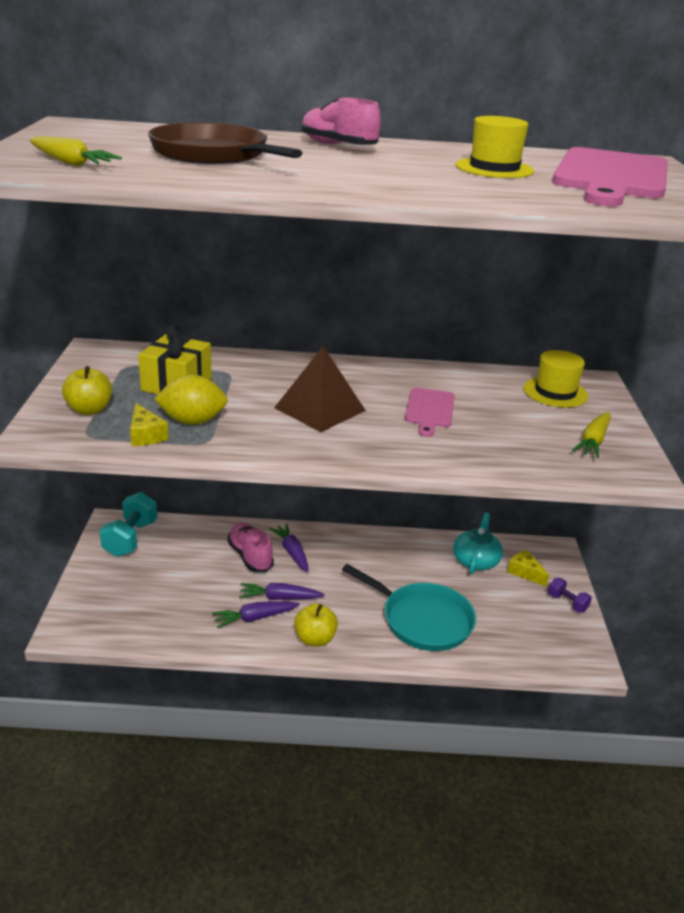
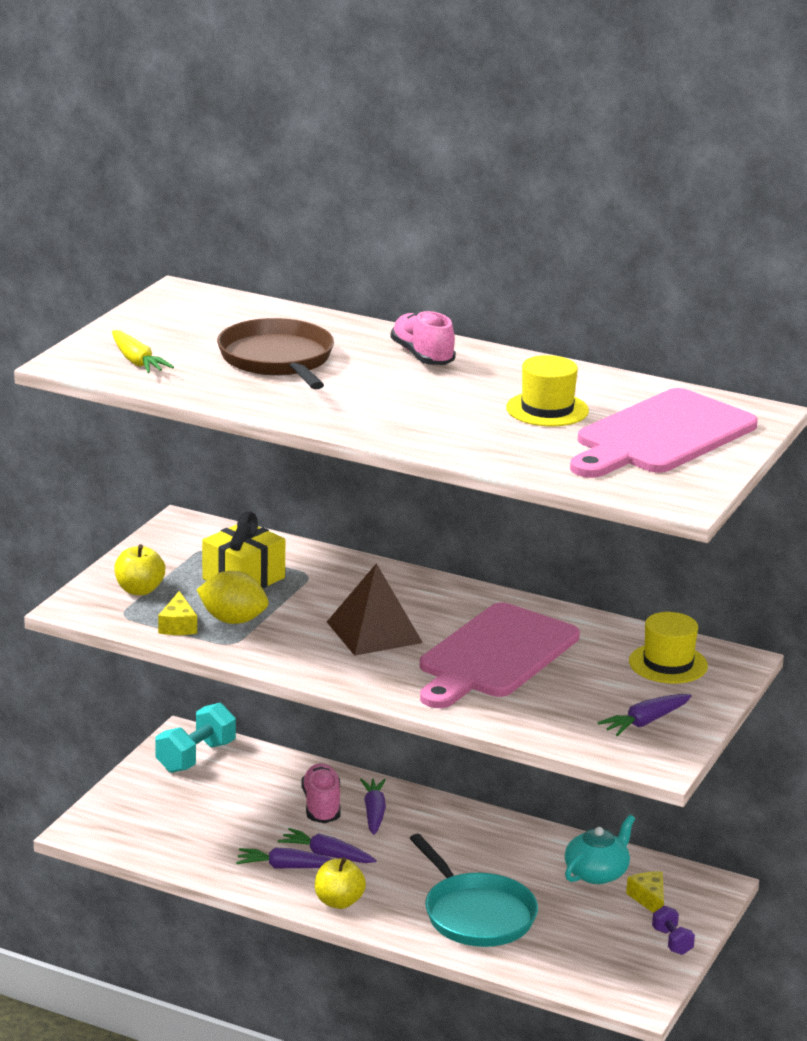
camera: 25 degrees right, 5 degrees down
pink cutting board [405,388,455,437] -> pink cutting board [420,602,580,708], size x1.96
yellow carrot [572,412,611,458] -> purple carrot [597,694,692,736]

